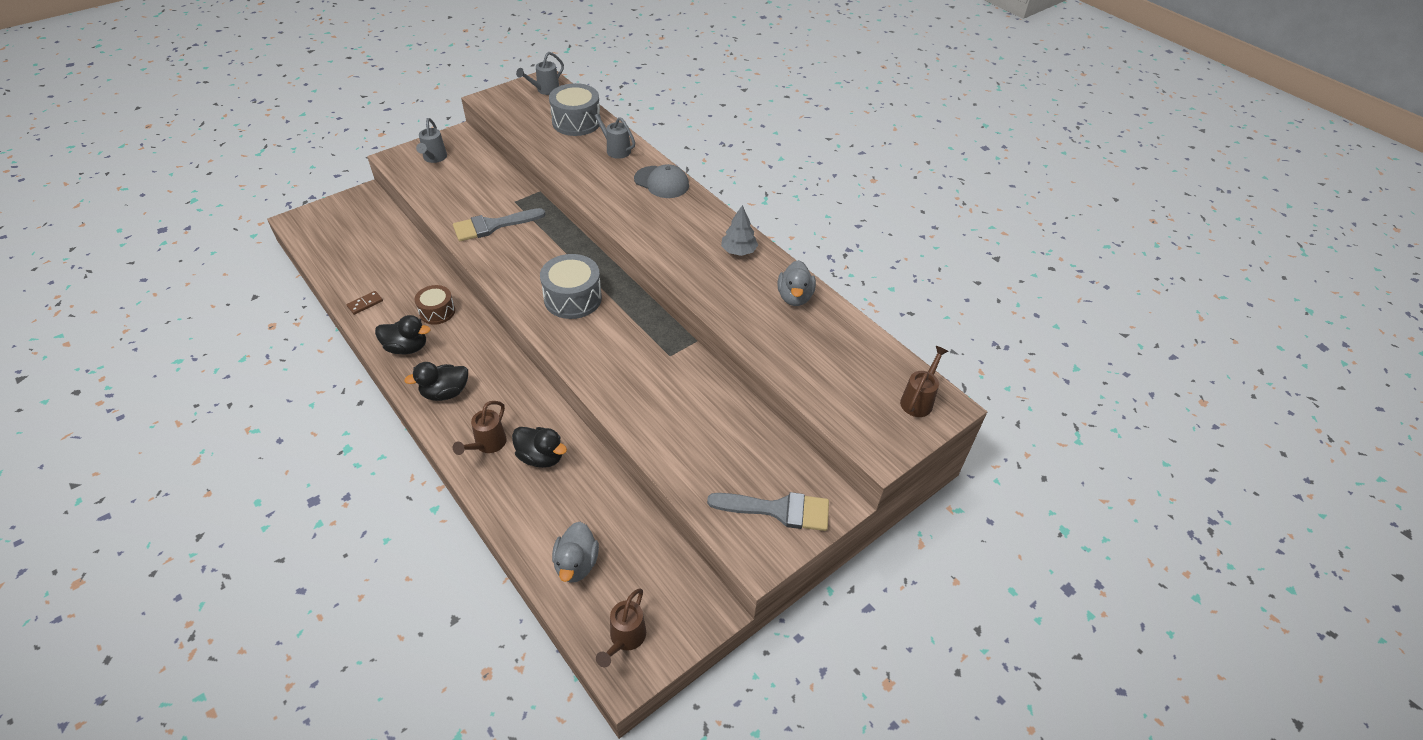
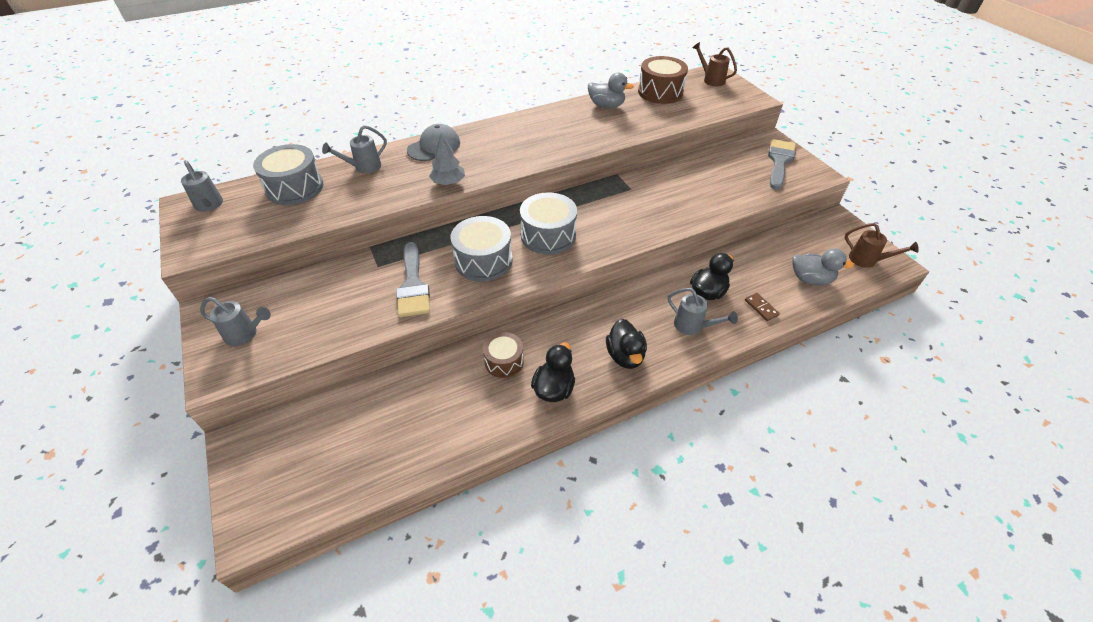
camera: 75 degrees left, 0 degrees up
brown domino [346,291,383,315] -> brown domino moved to [745,293,780,321]
brown watering can [453,401,507,455] -> grey watering can [668,288,738,335]
grey tree [721,205,758,256] -> grey tree moved to [429,134,465,185]
none -> grey drum [451,216,512,282]
none -> brown drum [638,56,688,104]

